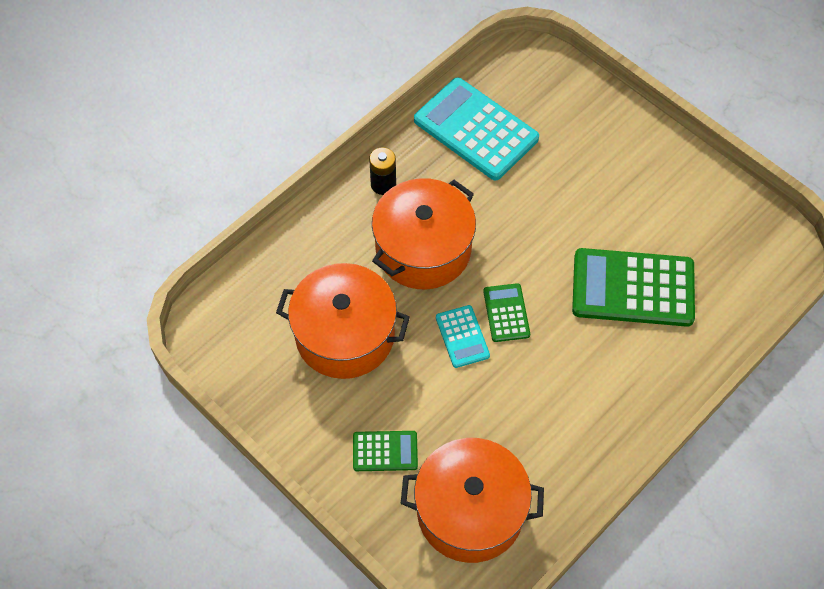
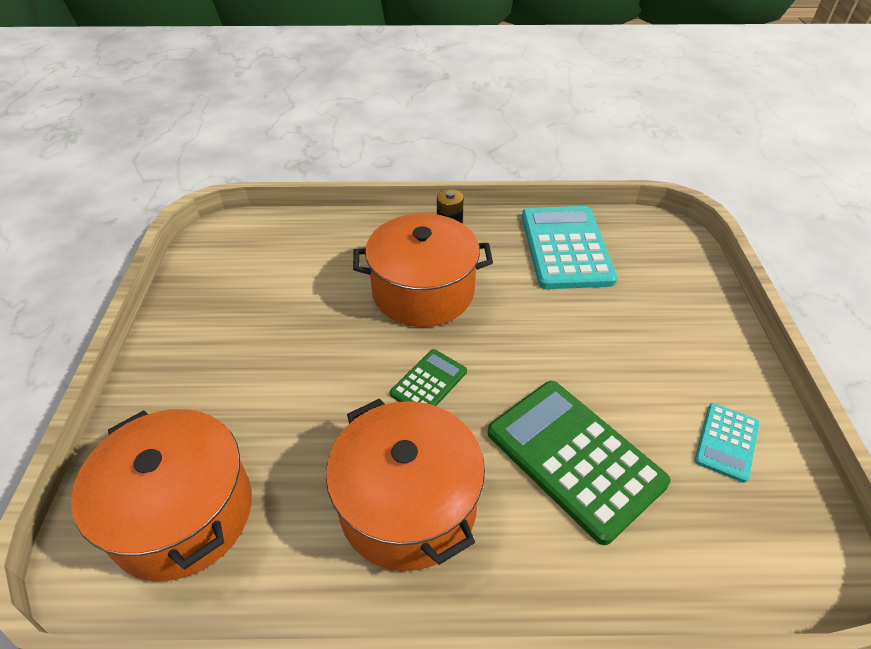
camera: 45 degrees right, 15 degrees down
orange pot [276,263,410,379] -> orange pot moved to [326,399,485,571]
green calculator [353,431,418,471] -> none
turquoise calculator [436,305,490,368] -> turquoise calculator moved to [694,403,759,483]

